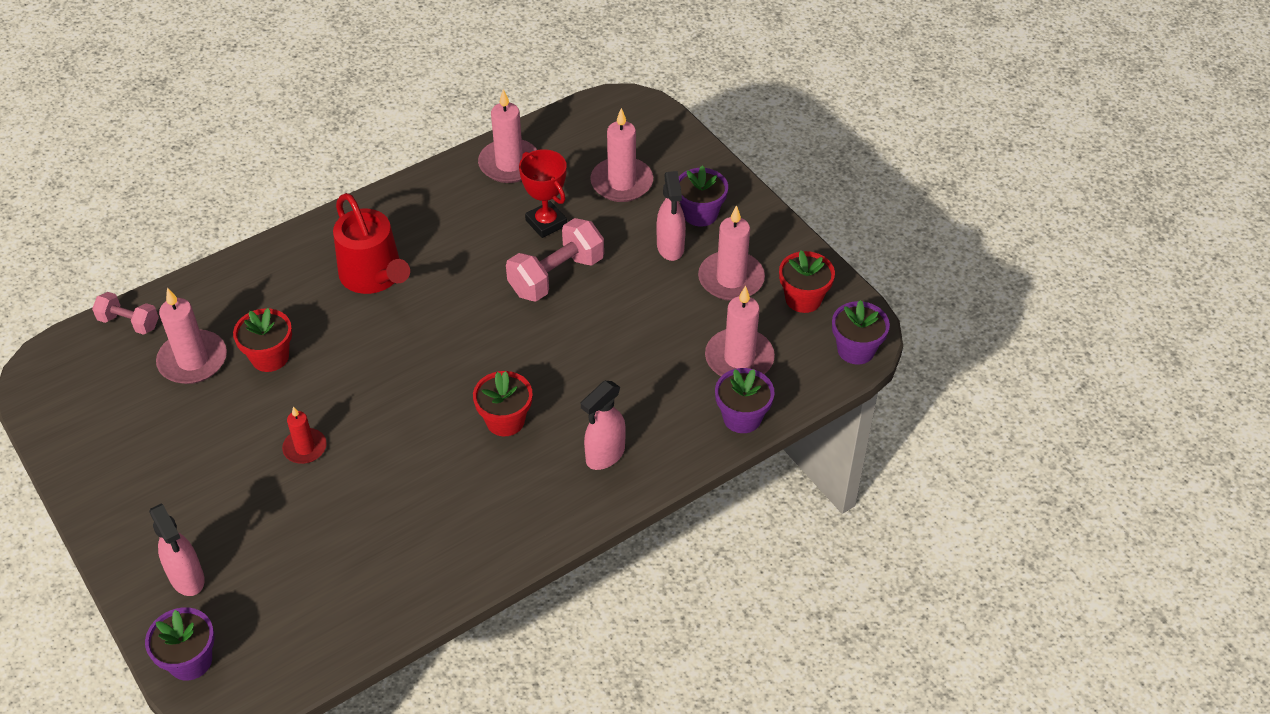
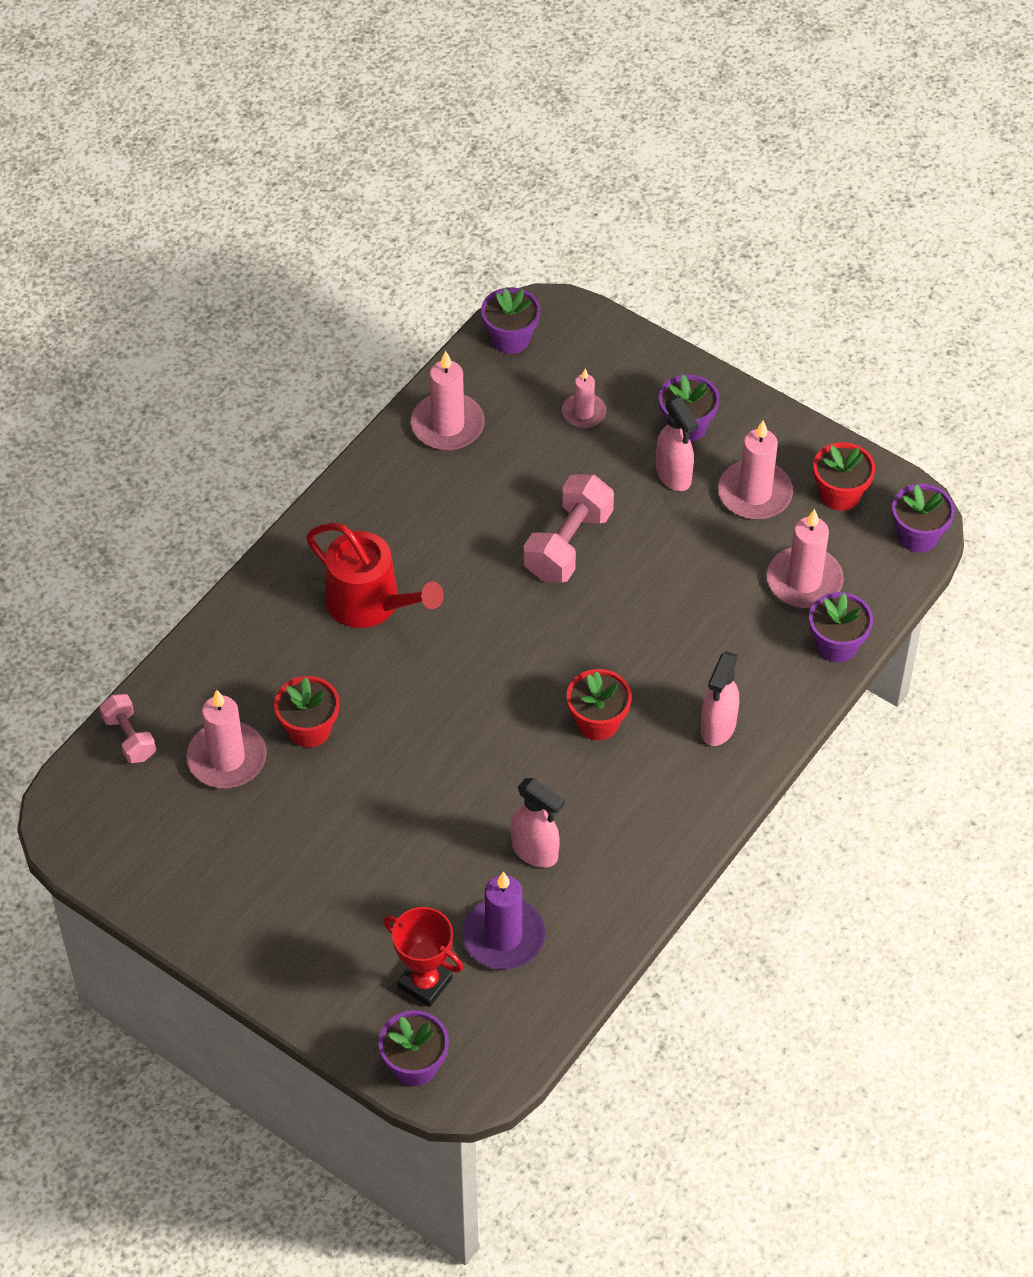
camera: 20 degrees left, 5 degrees up
pink dumbbell [92,292,159,335] -> pink dumbbell turned 60 degrees clockwise [99,694,156,763]
pink spray bottle [149,503,205,596] -> pink spray bottle moved to [511,778,565,868]
red candle [282,406,327,464] -> none
red trophy [519,149,567,238] -> red trophy moved to [383,907,463,1007]
pink candle [590,108,653,202] -> pink candle [562,369,606,428], size x0.60
none -> purple candle [462,872,545,970]
none -> purple flower pot [481,287,541,354]

